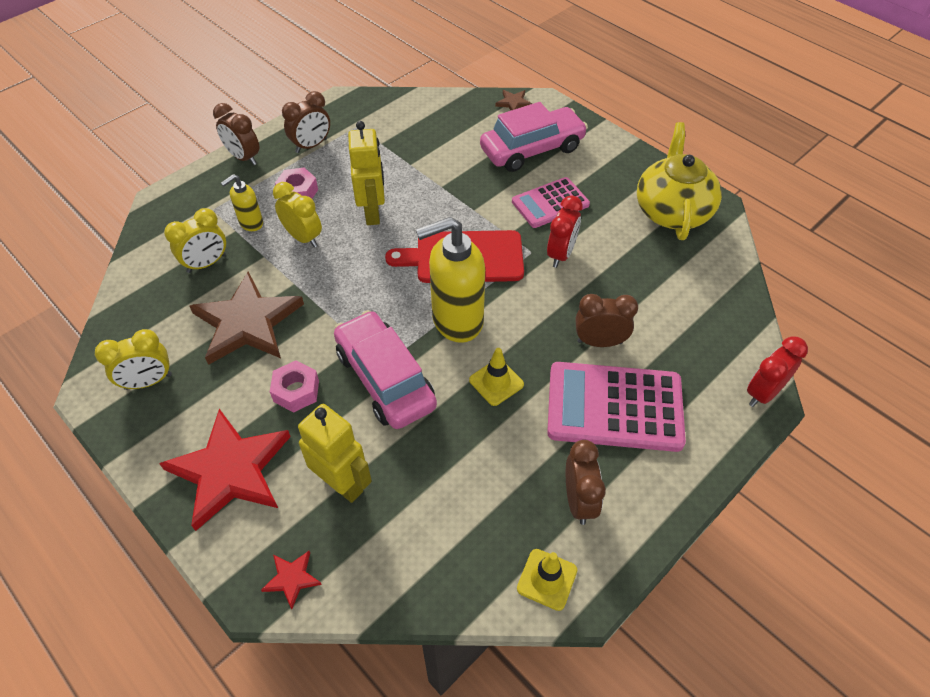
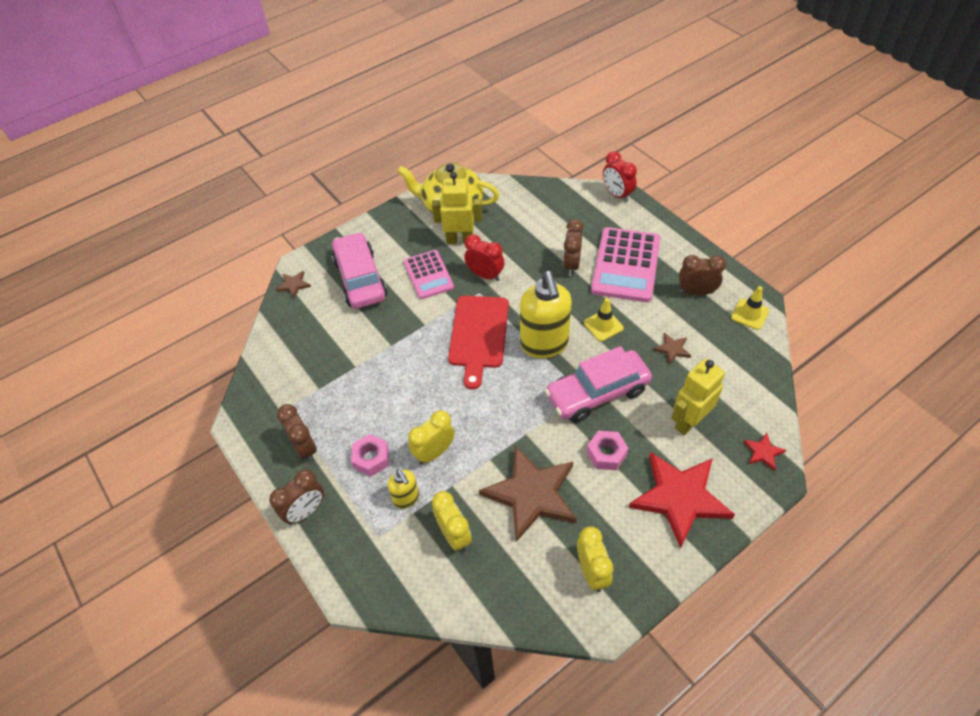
camera: 80 degrees left, 0 degrees up
yellow robot [348,121,385,225] -> yellow robot moved to [432,172,482,244]
none -> brown star [653,333,691,364]

